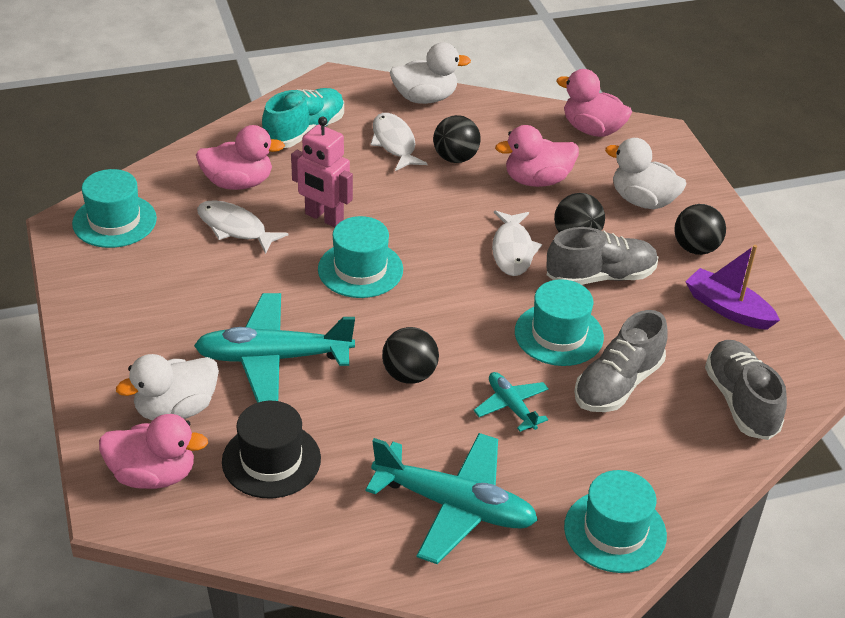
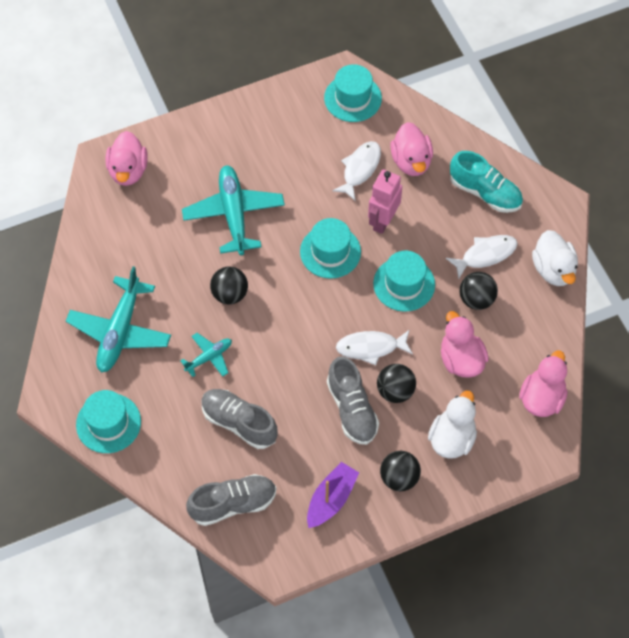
camera: 85 degrees right, 20 degrees up
white duck [116,354,219,421] -> none
black hat [222,401,321,498] -> none
turquoise hat [515,279,604,366] -> turquoise hat moved to [373,251,435,312]

